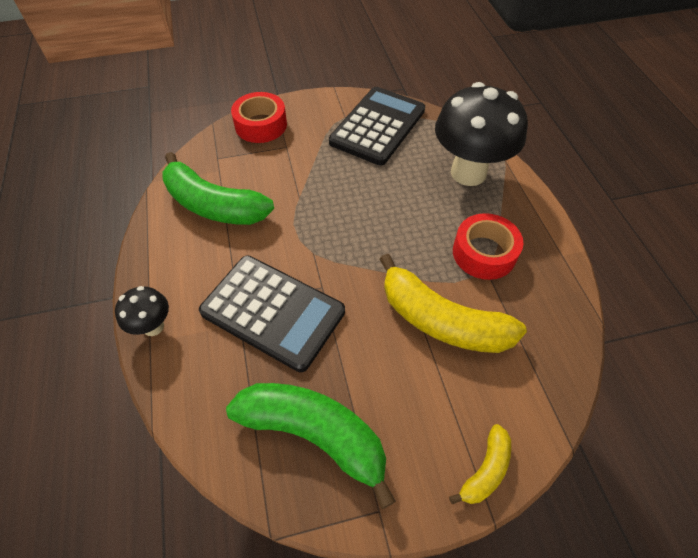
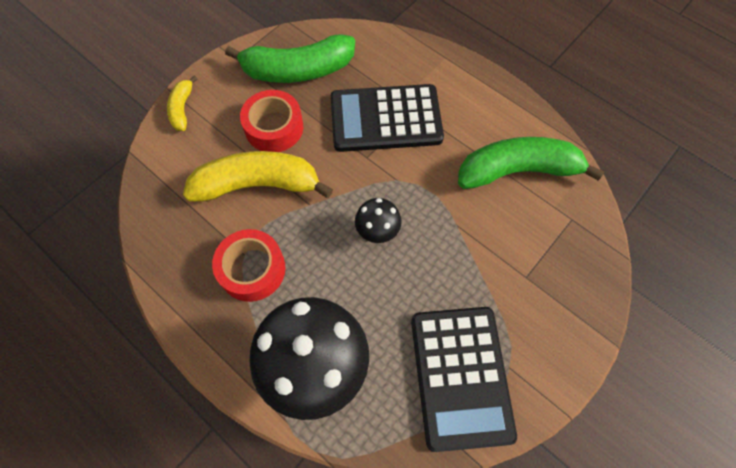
camera: 145 degrees right, 10 degrees up
black mushroom [115,286,169,336] -> black mushroom moved to [355,198,402,243]
red tape [231,92,287,143] -> red tape moved to [240,90,303,152]

